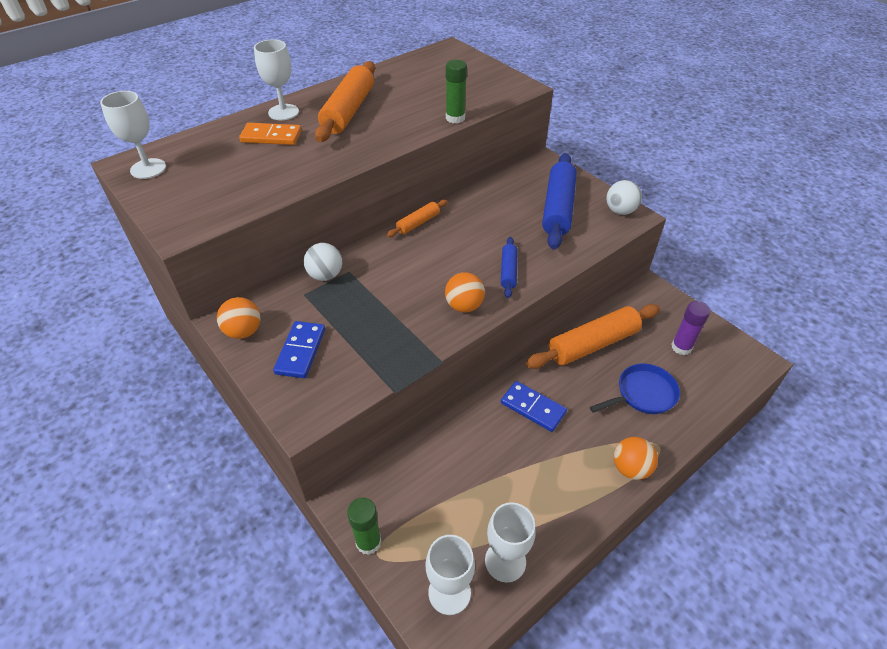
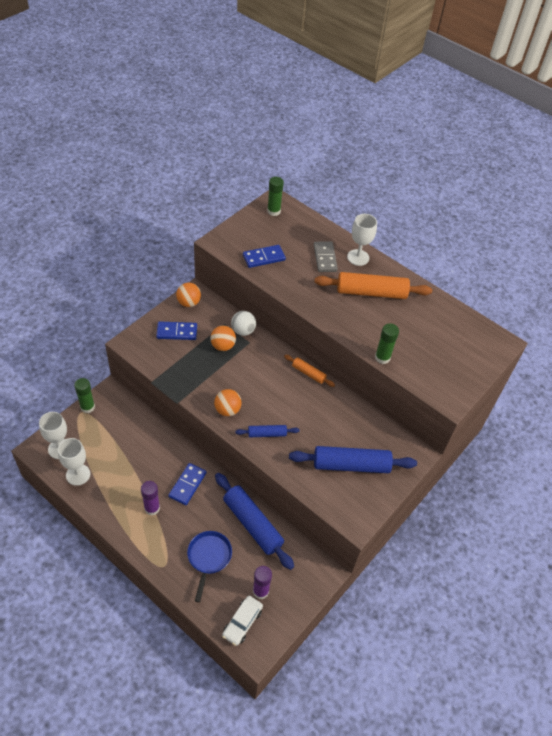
camera: 75 degrees right, 5 degrees up
white goblet [100,91,166,179] -> green glue stick [267,177,284,216]
orange domino [239,123,301,145] -> grey domino [314,241,338,272]
orange rolling pin [526,304,660,369] -> blue rolling pin [215,473,294,570]
blue pan [590,364,680,414] -> blue pan turned 135 degrees counterclockwise [187,531,232,602]
white ball [606,180,642,215] -> none
orange ball [614,437,658,480] -> orange ball moved to [210,326,236,351]
none -> purple glue stick [141,481,160,516]
none -> white car [222,596,263,646]
none -> blue domino [243,245,286,268]

